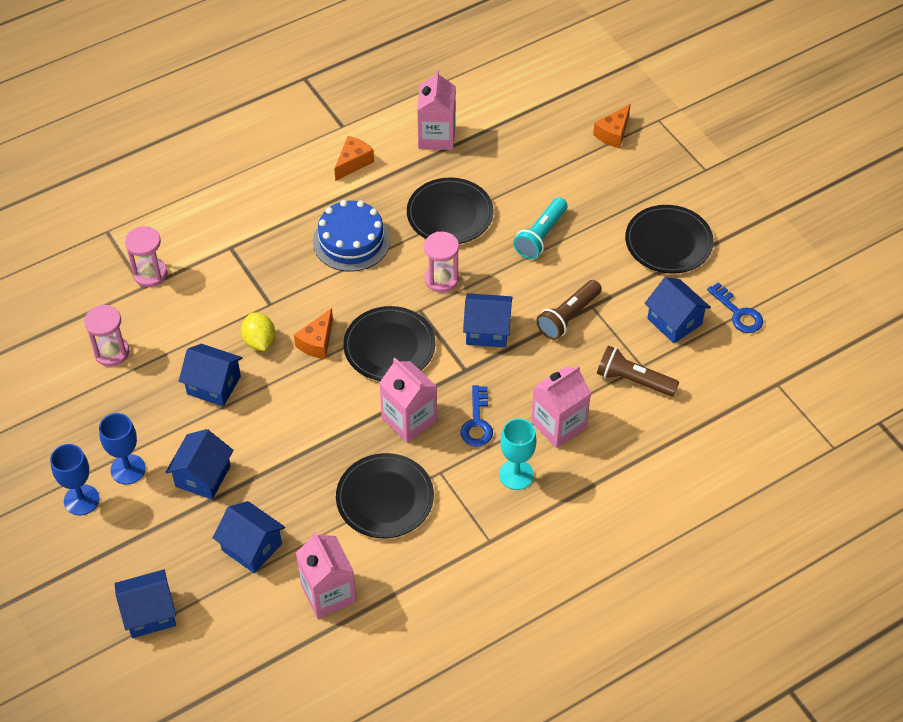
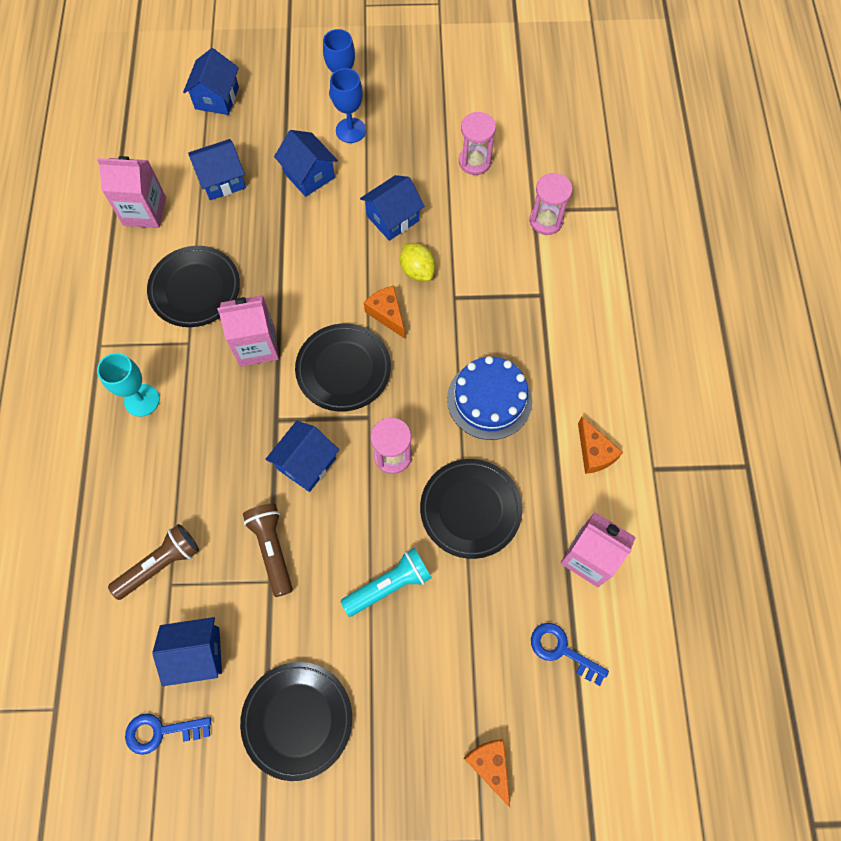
camera: 120 degrees right, 15 degrees up
yellow lemon [241,312,275,351] -> yellow lemon turned 45 degrees clockwise [400,243,435,281]
blue key [461,385,493,447] -> blue key moved to [531,623,609,686]
turquoise flashlight [513,197,567,259] -> turquoise flashlight turned 90 degrees clockwise [341,548,432,617]
pink carton [531,365,591,448] -> none

